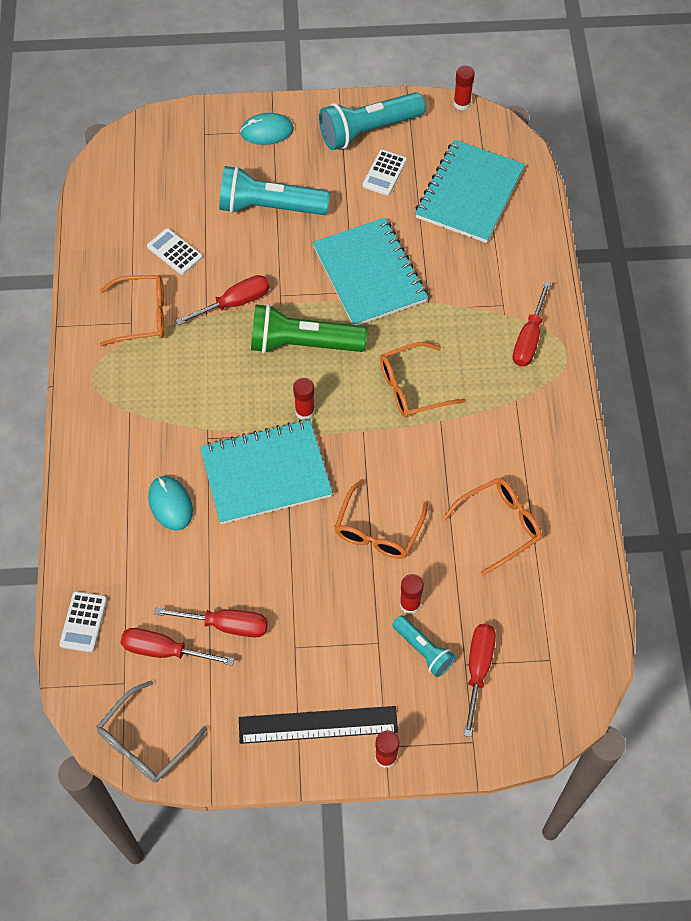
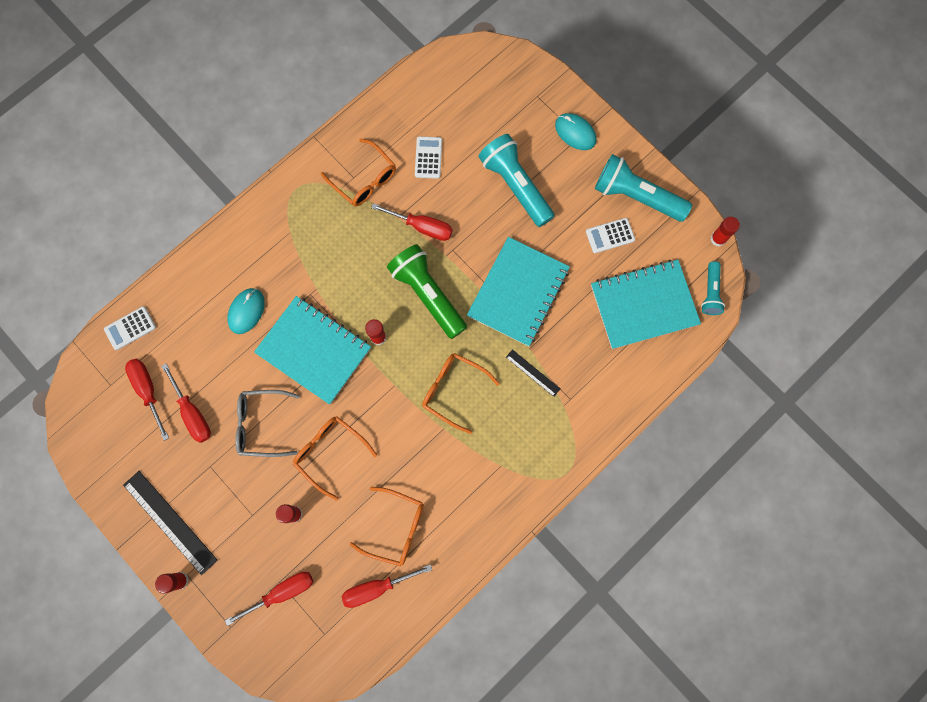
camera: 50 degrees right, 15 degrees up
grey glasses [97,680,207,783] -> grey glasses moved to [235,390,300,457]
orange glasses [334,479,428,559] -> orange glasses turned 60 degrees clockwise [293,416,377,501]
turquoise flashlight [392,616,456,677] -> turquoise flashlight moved to [701,261,725,315]
red screwdriver [513,281,551,366] -> red screwdriver moved to [341,564,432,608]
none -> black ruler [506,349,560,397]

